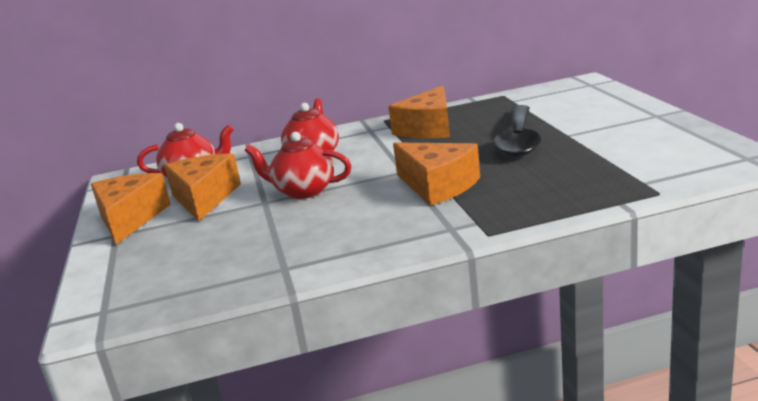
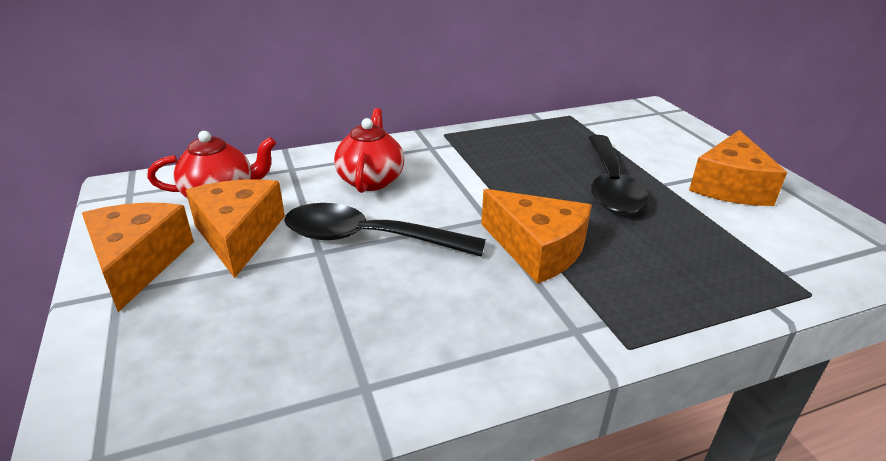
camera: 10 degrees left, 10 degrees up
red teapot [245,132,351,199] -> black spoon [284,203,486,257]
orange cheese [388,86,450,138] -> orange cheese moved to [689,130,787,206]

